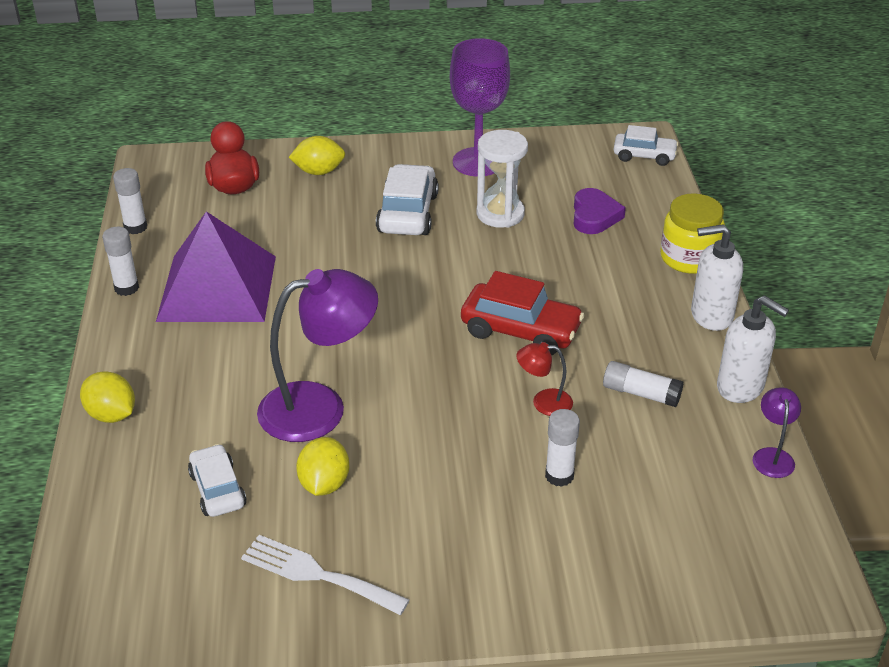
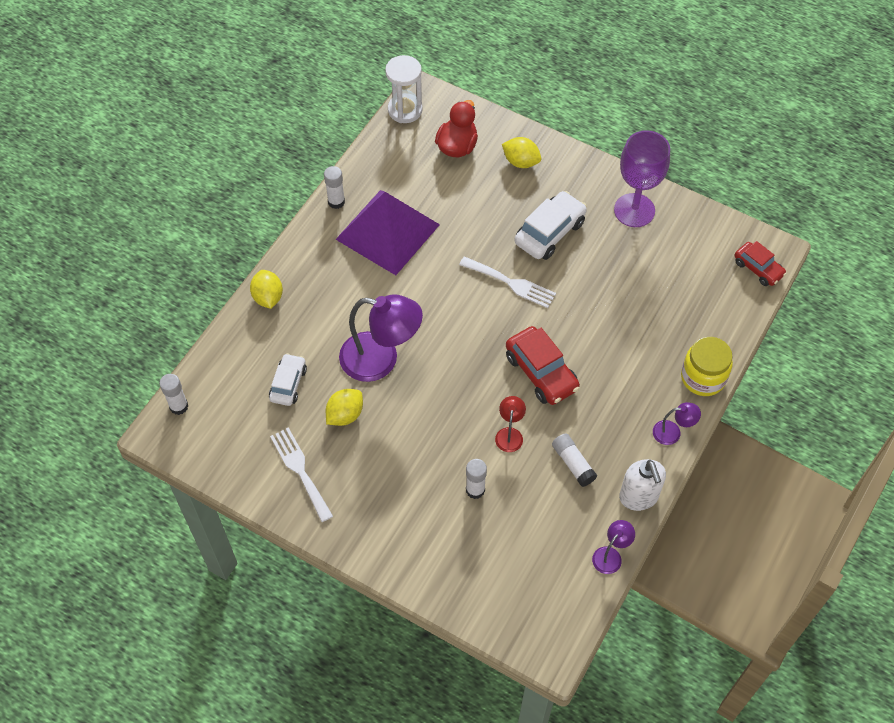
camera: 35 degrees right, 20 degrees up
white glue stick [113,168,147,234] -> white glue stick moved to [159,374,188,415]
white hourglass [476,130,528,228] -> white hourglass moved to [385,55,423,123]
red lamp [516,342,573,416] -> red lamp turned 60 degrees clockwise [495,396,526,452]
purple heart [574,188,626,234] -> none
white car [614,125,679,166] -> red car [735,241,787,286]
white soap dispenser [691,224,743,331] -> purple lamp [653,402,701,445]
none -> white fork [459,256,556,308]

